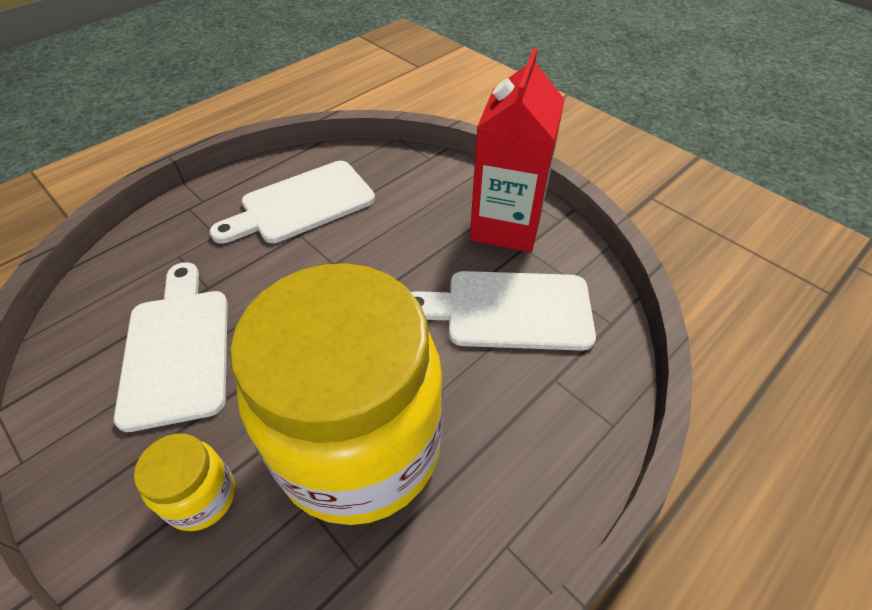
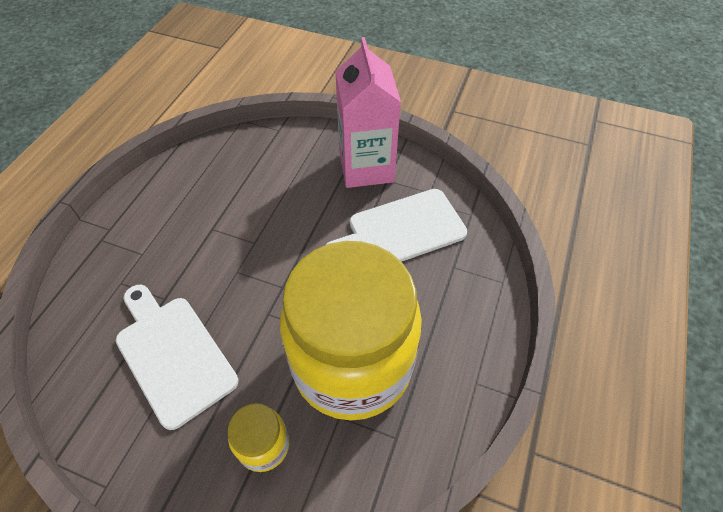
camera: 25 degrees left, 5 degrees up
white cutting board [210,161,375,244] -> none
red carton [470,48,565,252] -> pink carton [335,37,401,188]

